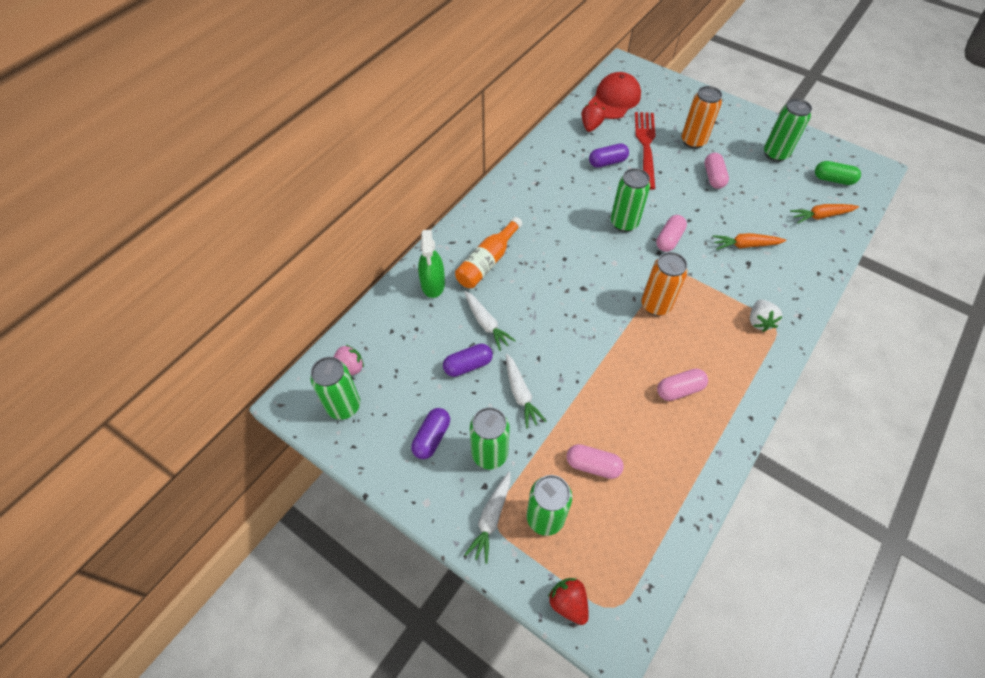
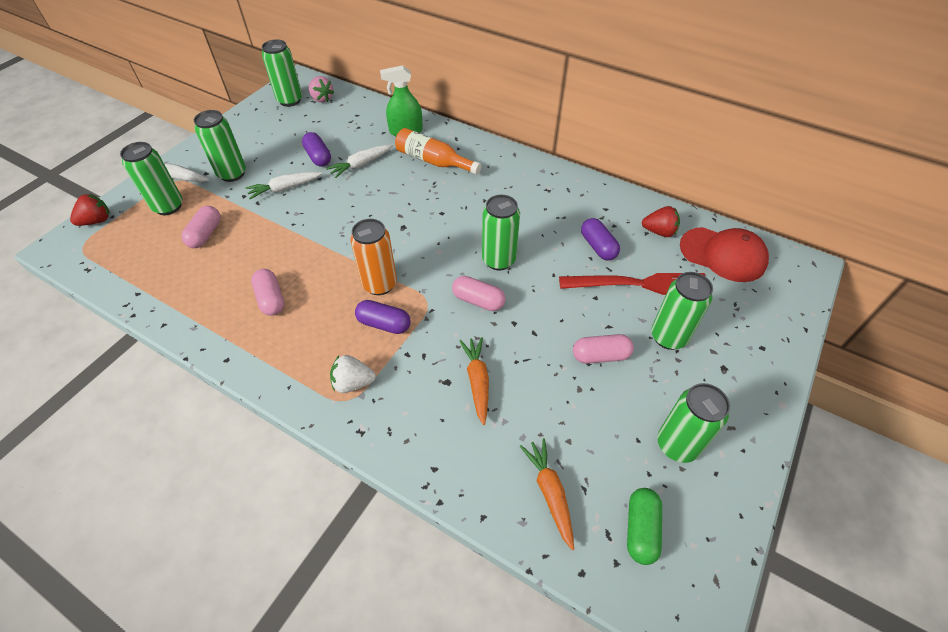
camera: 85 degrees right, 5 degrees down
purple capsule [411,408,450,459] -> purple capsule moved to [355,300,411,334]
orange can [681,86,722,149] -> green can [651,272,713,350]

